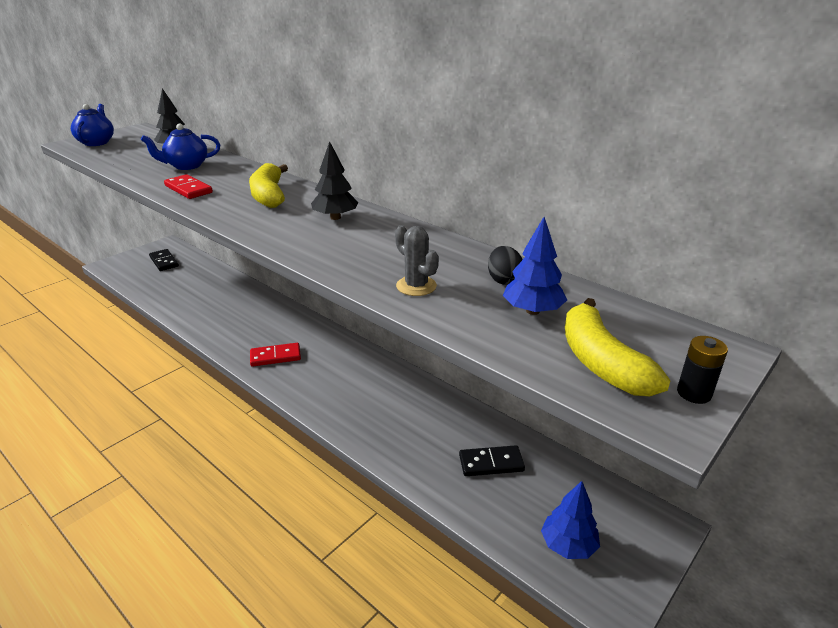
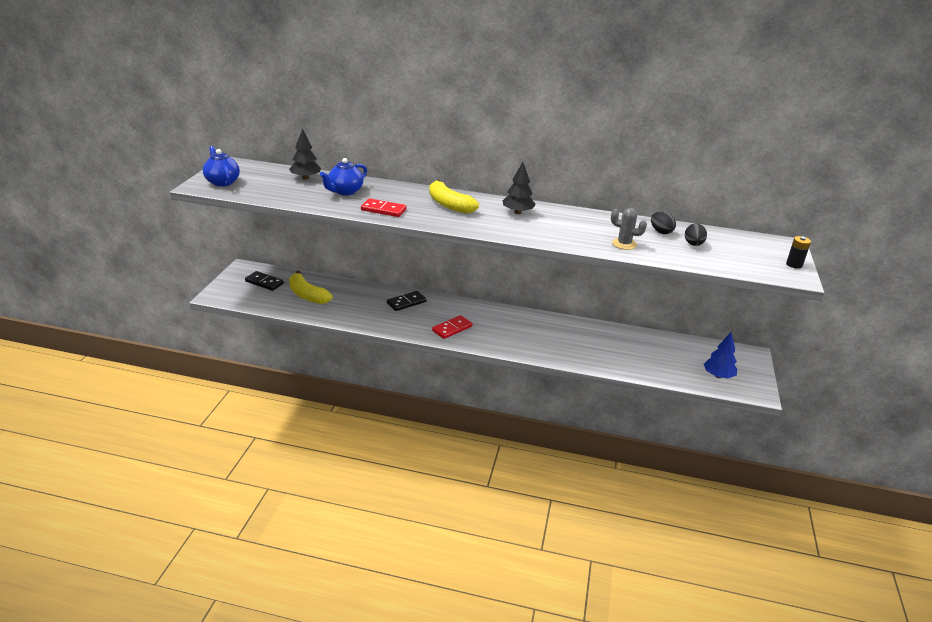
camera: 30 degrees left, 0 degrees up
black domino [459,445,525,476] -> black domino moved to [387,291,426,311]
blue tree [503,217,567,315] -> black egg [685,224,707,246]
yellow banana [565,298,671,397] -> yellow banana moved to [289,270,332,304]

